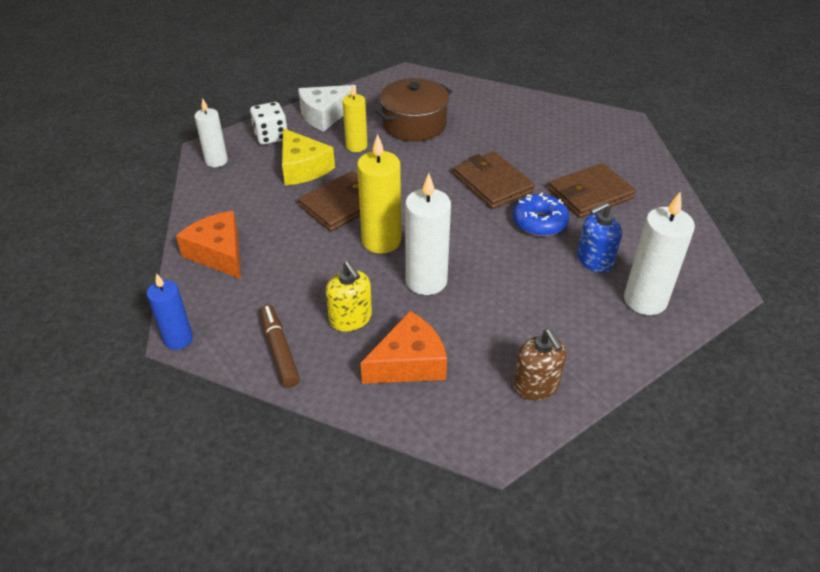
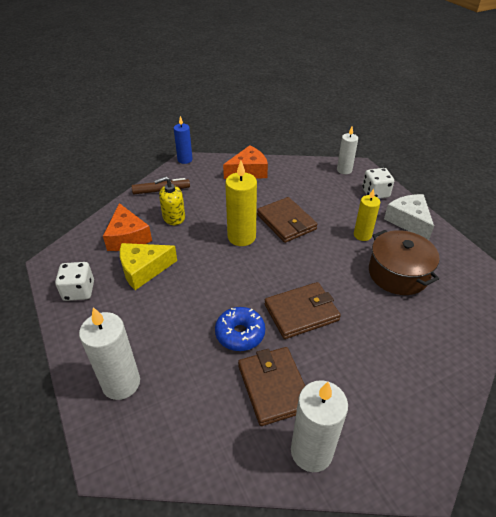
camera: 100 degrees right, 0 degrees up
yellow cheese [282,128,335,185] -> yellow cheese moved to [120,243,177,290]
white candle [405,173,451,295] -> white candle moved to [291,380,348,472]
brown soap dispenser [513,329,567,400] -> white dice [55,262,94,301]
blue soap dispenser [577,202,622,273] -> none

